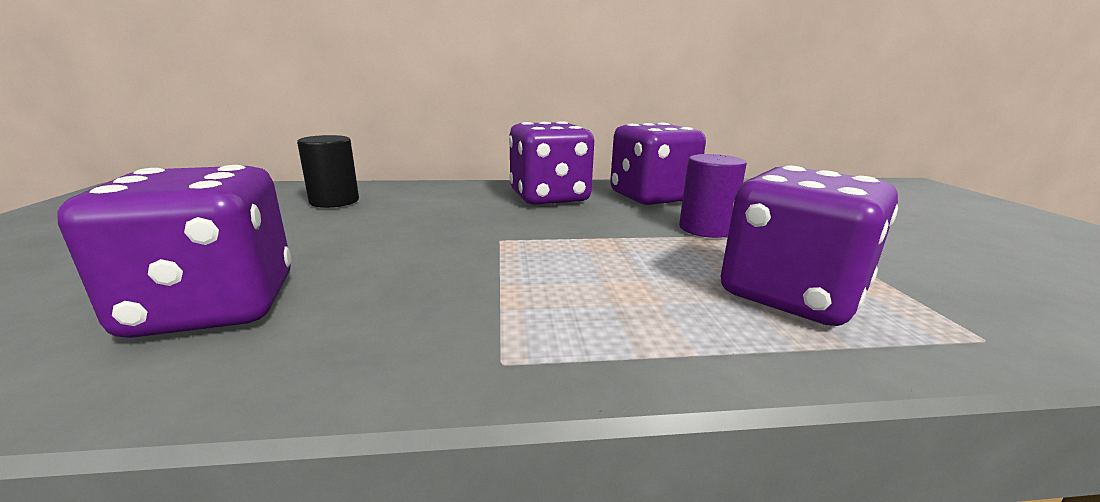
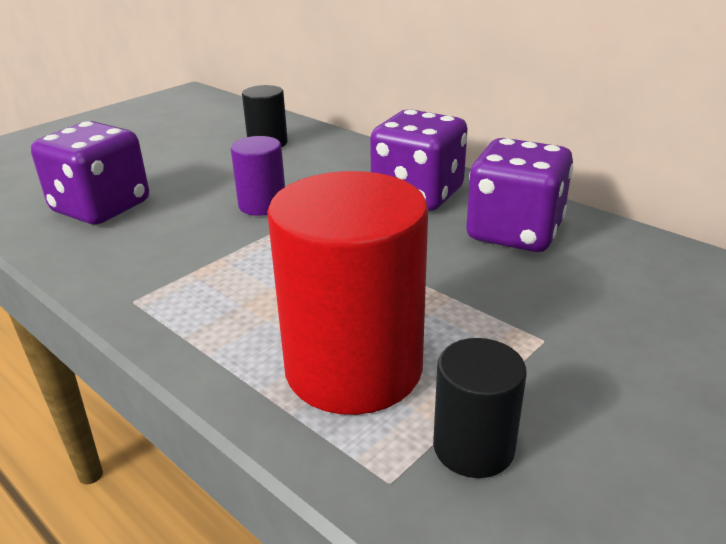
camera: 50 degrees right, 10 degrees up
purple cylinder [679,154,747,238] -> purple cylinder moved to [231,136,285,216]
purple dice [721,166,898,326] -> red cylinder [267,171,428,415]
none -> black cylinder [433,338,527,478]

